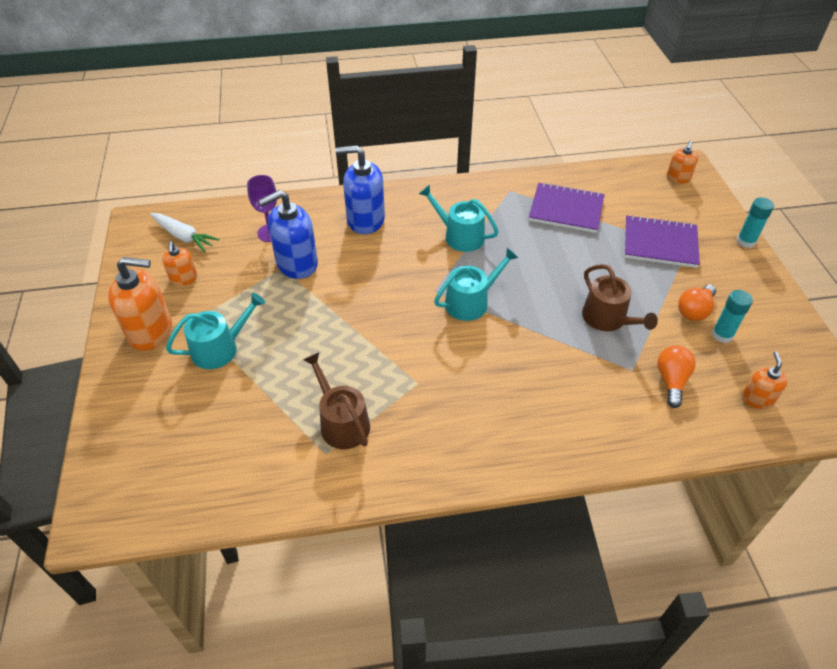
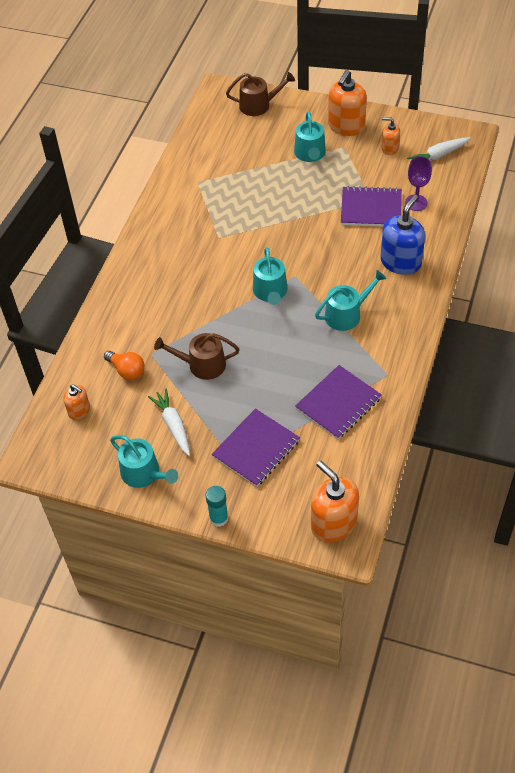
camera: 120 degrees right, 5 degrees up
blue soap dispenser [258,190,318,279] -> purple notebook [341,186,402,227]
brown watering can [303,352,370,449] -> brown watering can moved to [226,72,295,116]
orange soap dispenser [667,141,698,183] -> orange soap dispenser [311,461,359,542], size x1.84
orange light bulb [678,285,716,321] -> white carrot [148,389,190,456]
turquoise glue stick [712,290,753,343] -> none
none -> turquoise watering can [110,435,178,488]

